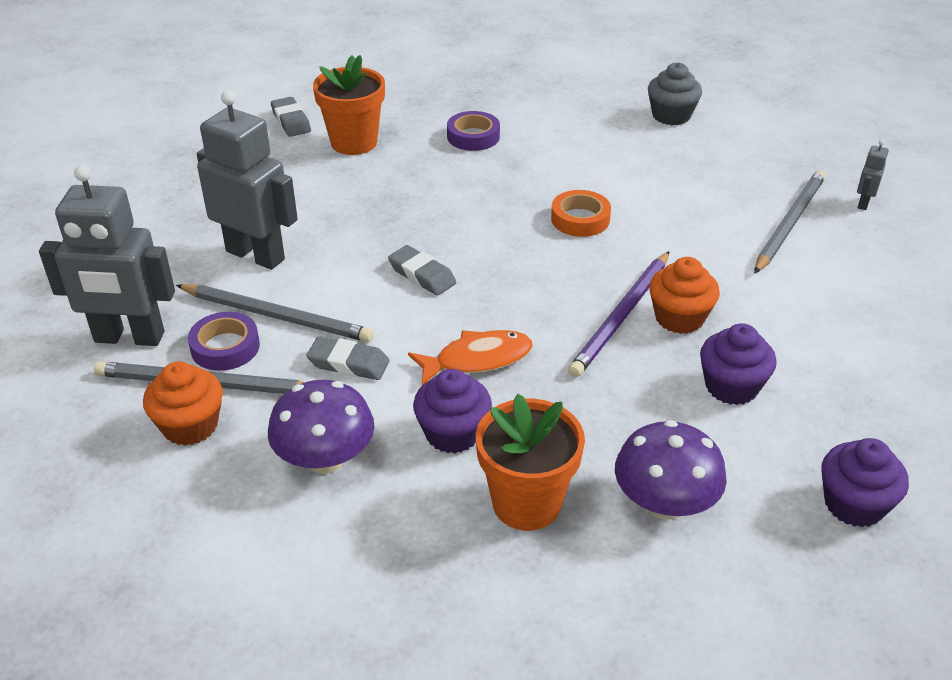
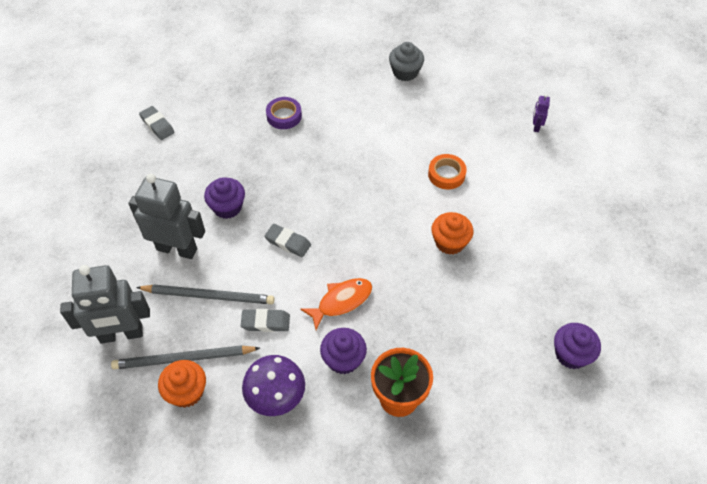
camera: 15 degrees left, 15 degrees up
purple tape [188,312,260,371] -> none
orange flower pot [313,55,385,155] -> none
orange tape [551,190,611,237] -> orange tape moved to [428,154,467,189]
purple pencil [568,251,670,377] -> none
purple mushroom [615,420,727,520] -> none
purple cupcake [700,323,776,405] -> purple cupcake moved to [204,177,245,219]
grey pencil [754,170,826,274] -> none
grey robot [857,140,889,210] -> purple robot [533,94,550,132]

